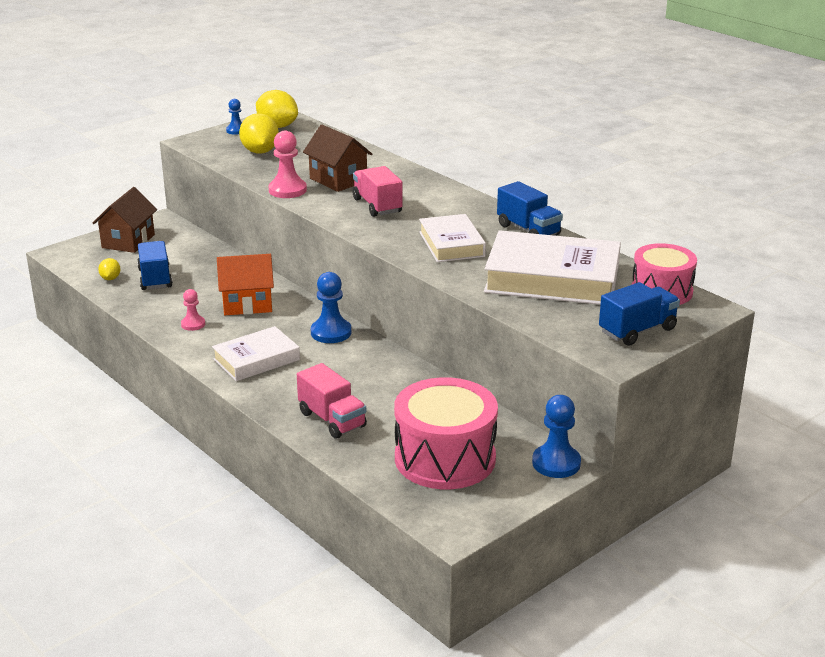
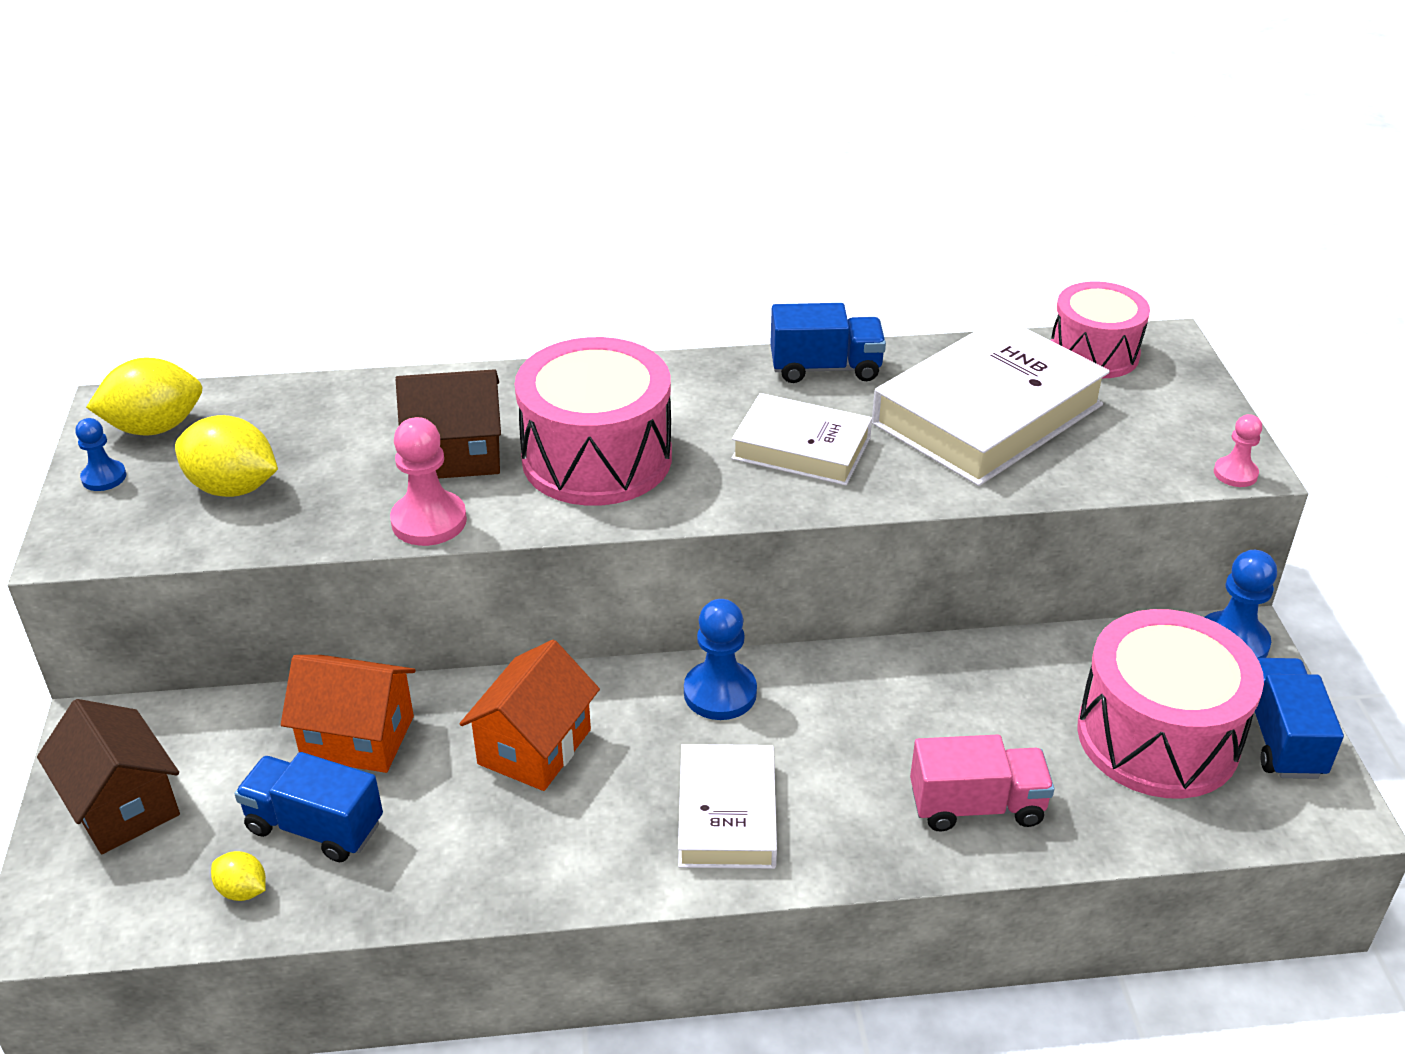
camera: 55 degrees left, 10 degrees up
pink pawn [181,289,205,331] -> pink pawn moved to [1214,414,1262,487]
pink truck [353,166,402,217] -> pink drum [515,337,672,506]
blue truck [599,282,680,346] -> blue truck moved to [1255,658,1344,779]
none -> orange house [281,655,416,773]

